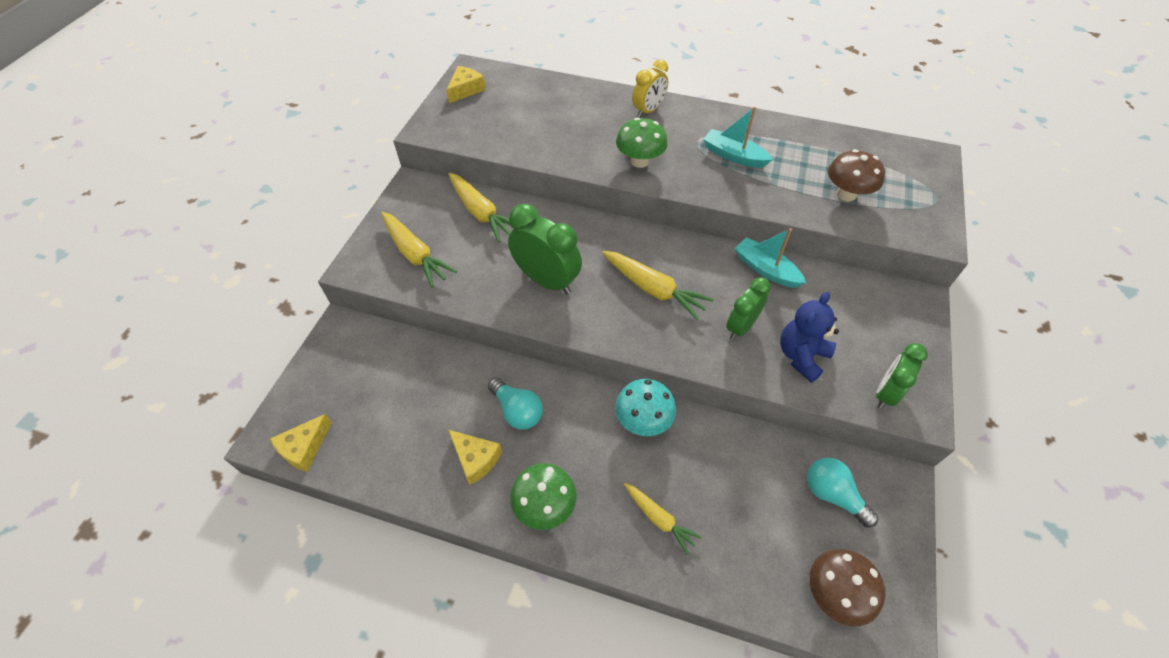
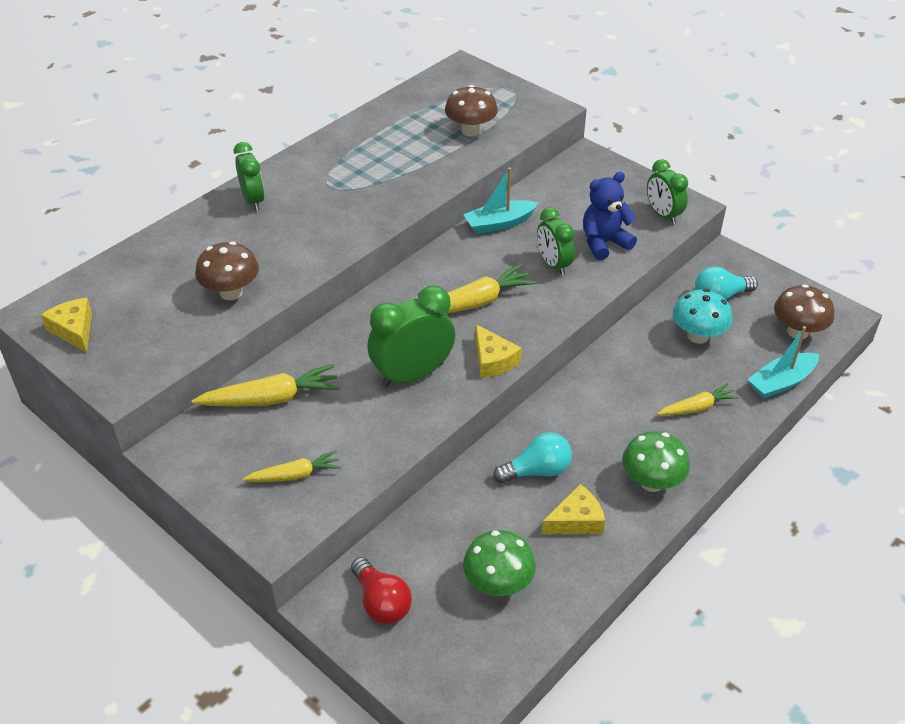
camera: 65 degrees left, 10 degrees down
yellow cheese [270,414,332,472] -> yellow cheese moved to [475,324,522,378]
yellow carrot [381,212,457,288] -> yellow carrot [243,450,342,482], size x0.63
turquoise mushroom [615,379,676,436] -> turquoise mushroom moved to [673,289,732,344]
green mushroom [616,117,668,168] -> green mushroom moved to [463,530,536,596]
yellow clock [632,59,668,117] -> green clock [234,142,264,211]
turquoise boat [703,107,773,168] -> turquoise boat moved to [748,326,819,399]
blue teddy bear [780,292,839,383] -> blue teddy bear turned 90 degrees clockwise [583,172,637,260]
none -> brown mushroom [195,241,259,300]
none -> red light bulb [351,557,412,624]

